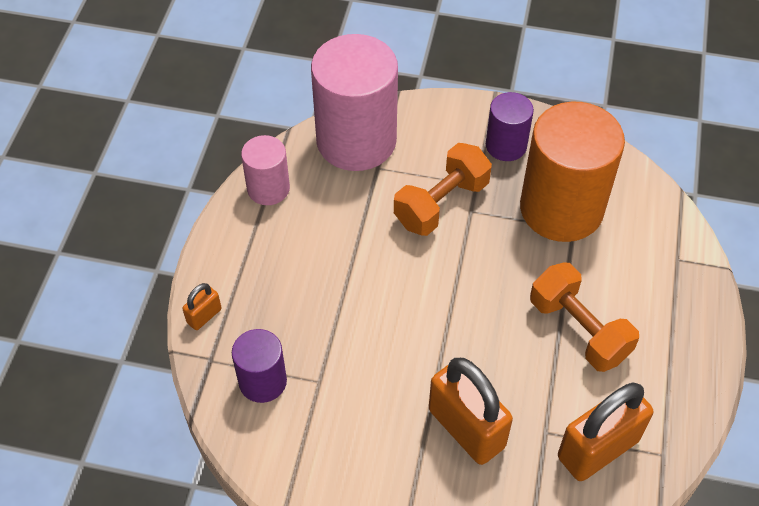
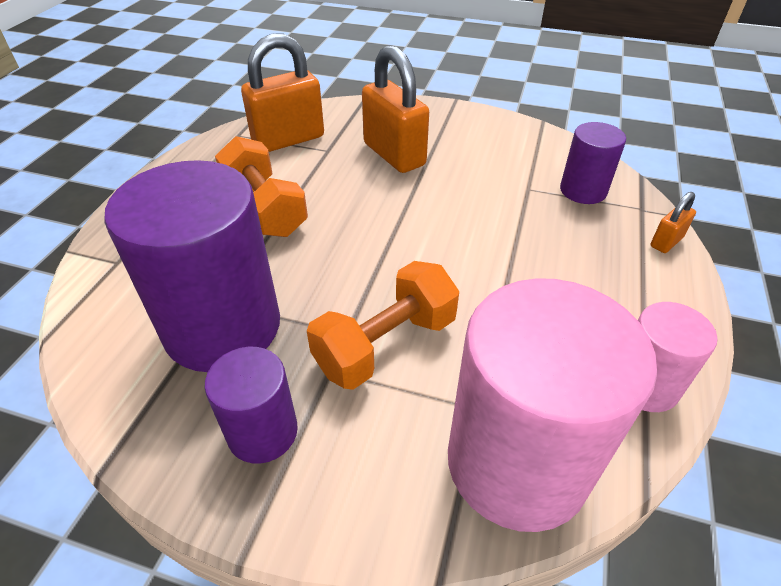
camera: 175 degrees left, 10 degrees down
orange cylinder [520,102,625,242] -> purple cylinder [104,160,280,372]

